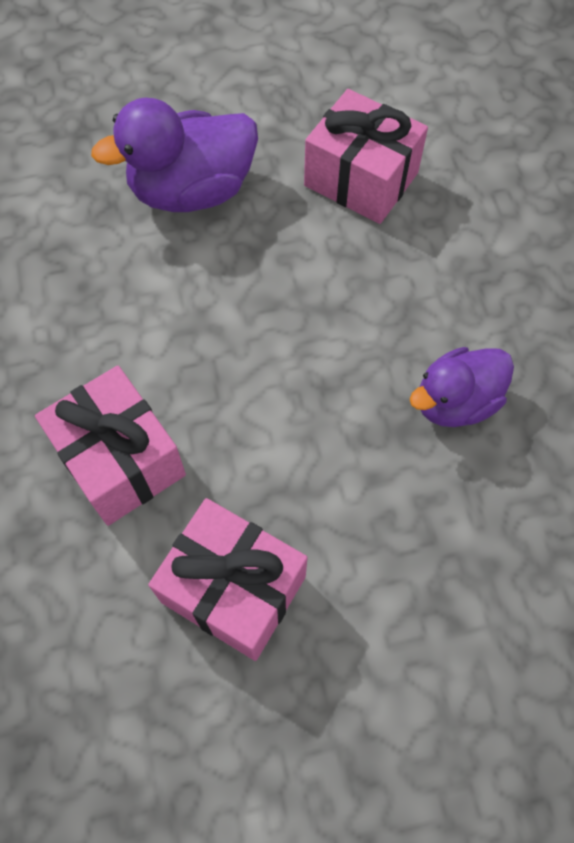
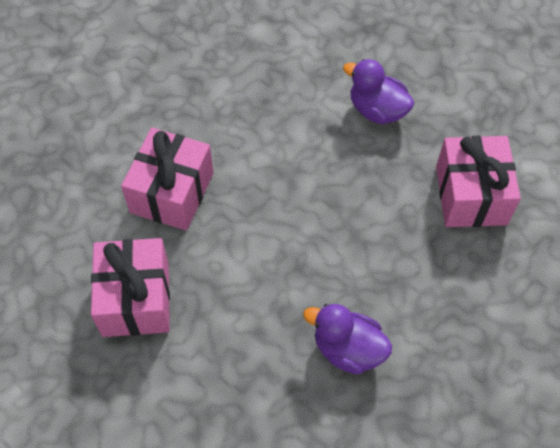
camera: 55 degrees right, 5 degrees down
purple duck [91,98,258,212] -> purple duck [343,59,414,124], size x0.66

